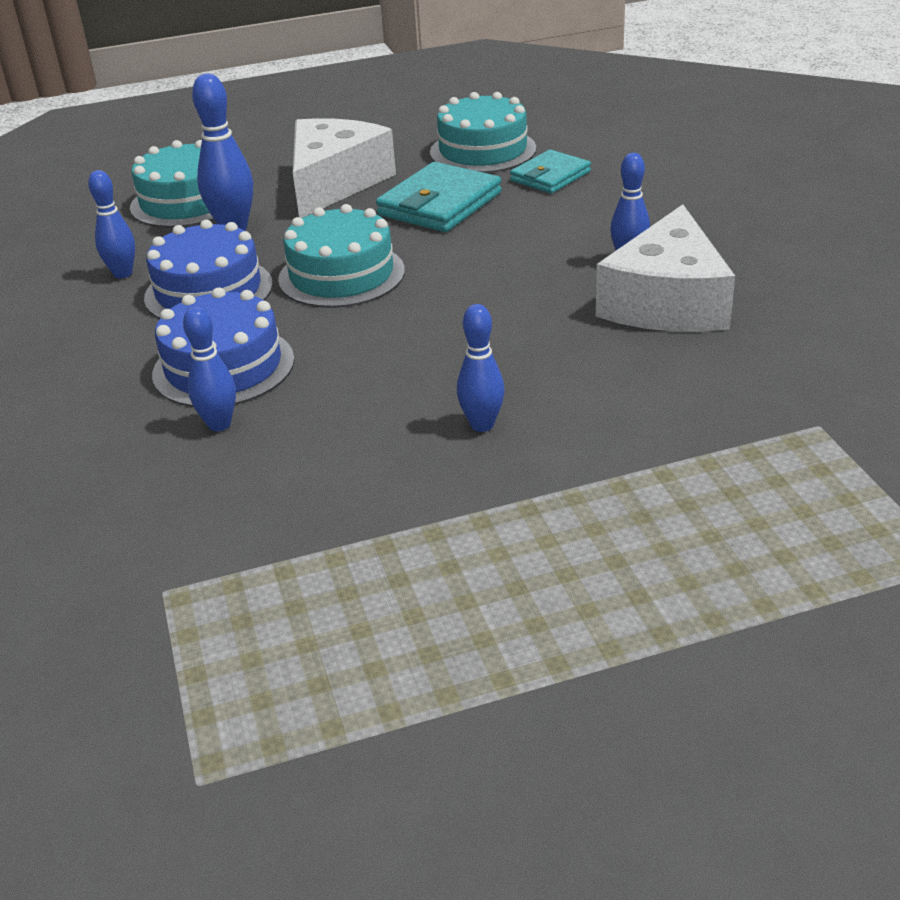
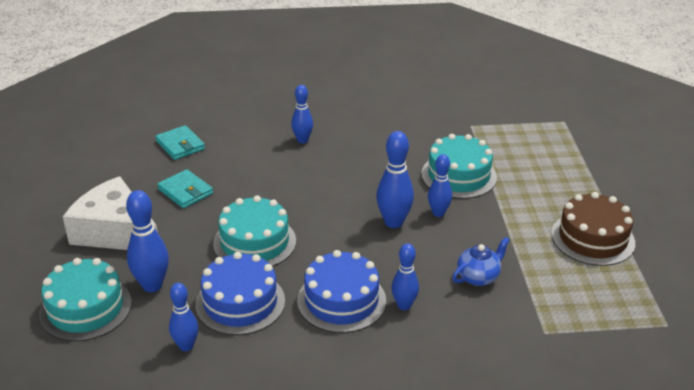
camera: 80 degrees left, 0 degrees up
turquoise wallet [376,162,502,232] -> turquoise wallet [157,169,213,209], size x0.65
turquoise cake [430,92,536,173] -> turquoise cake moved to [421,134,497,199]
white cheese [596,204,735,332] -> none
none -> blue bowling pin [376,131,414,228]
none -> blue teapot [452,237,510,286]
none -> brown cake [551,192,635,266]

